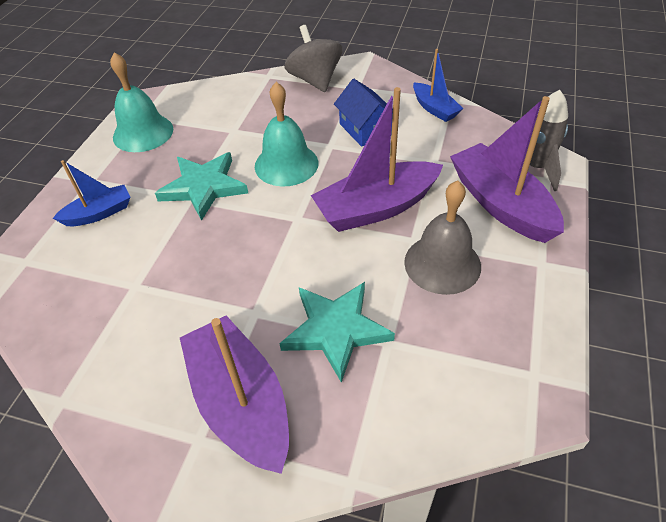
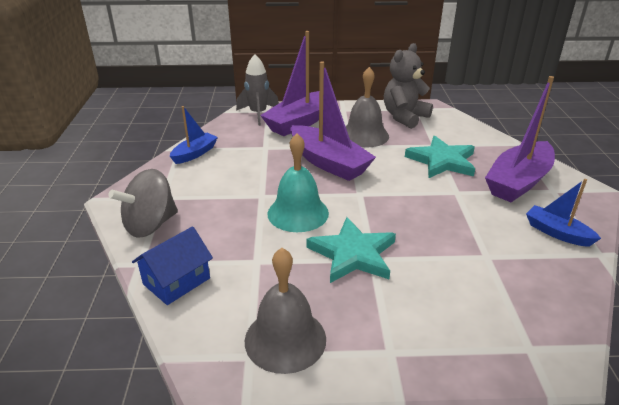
camera: 110 degrees left, 15 degrees down
blue boat [53,160,130,226] -> blue boat moved to [526,179,601,247]
turquoise bell [110,52,173,152] -> grey bell [245,248,326,374]
blue house [334,79,393,147] -> blue house moved to [132,226,213,305]
none -> grey teddy bear [384,43,433,129]

